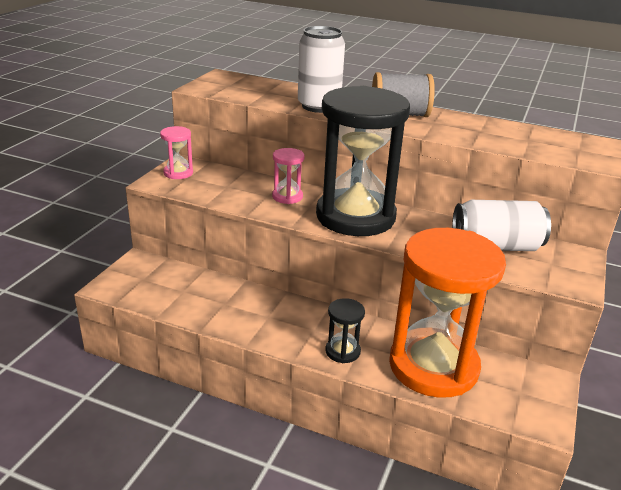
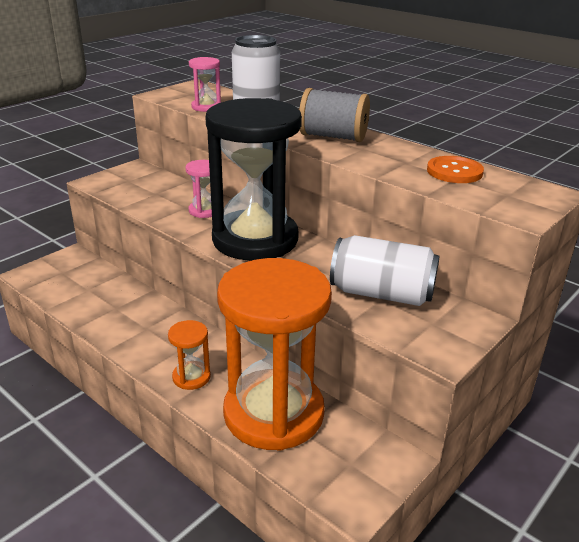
camera: 20 degrees right, 0 degrees up
pink hourglass [160,126,193,179] -> pink hourglass moved to [189,57,221,112]
black hourglass [325,298,365,363] -> orange hourglass [168,320,211,390]
none -> orange button [427,156,484,183]

